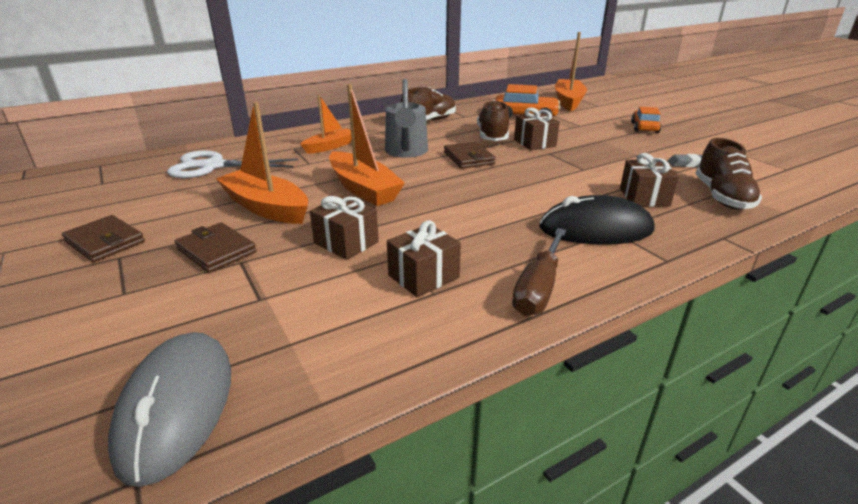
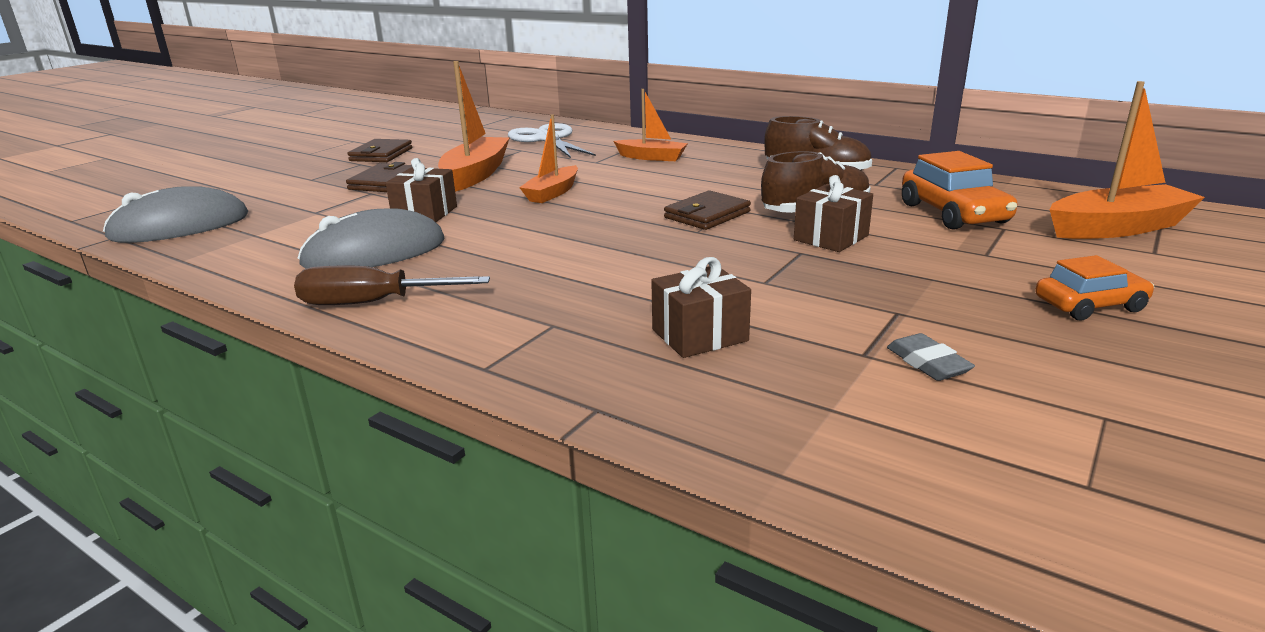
camera: 65 degrees right, 5 degrees down
orange boat [329,84,405,206] -> orange boat [519,114,578,203], size x0.63
grey watering can [385,79,428,158] -> none
brown gift [387,220,461,297] -> grey mouse [297,208,444,268]
black mouse [539,195,654,245] -> none
brown shoe [695,138,762,210] -> none

